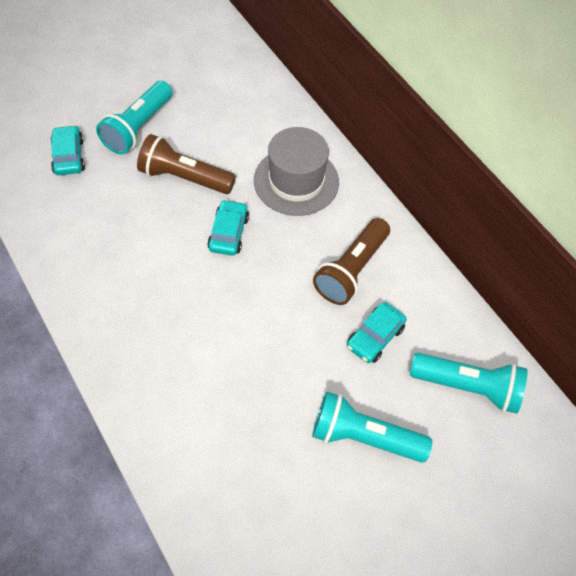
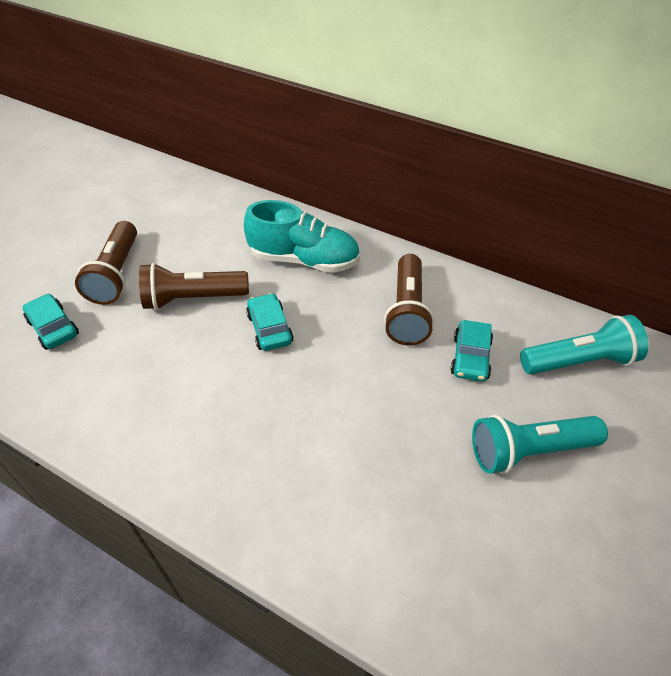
camera: 25 degrees left, 10 degrees down
turquoise flashlight [96,81,173,154] -> brown flashlight [75,221,137,305]
grey hat [254,127,339,216] -> turquoise shoe [244,200,360,273]

